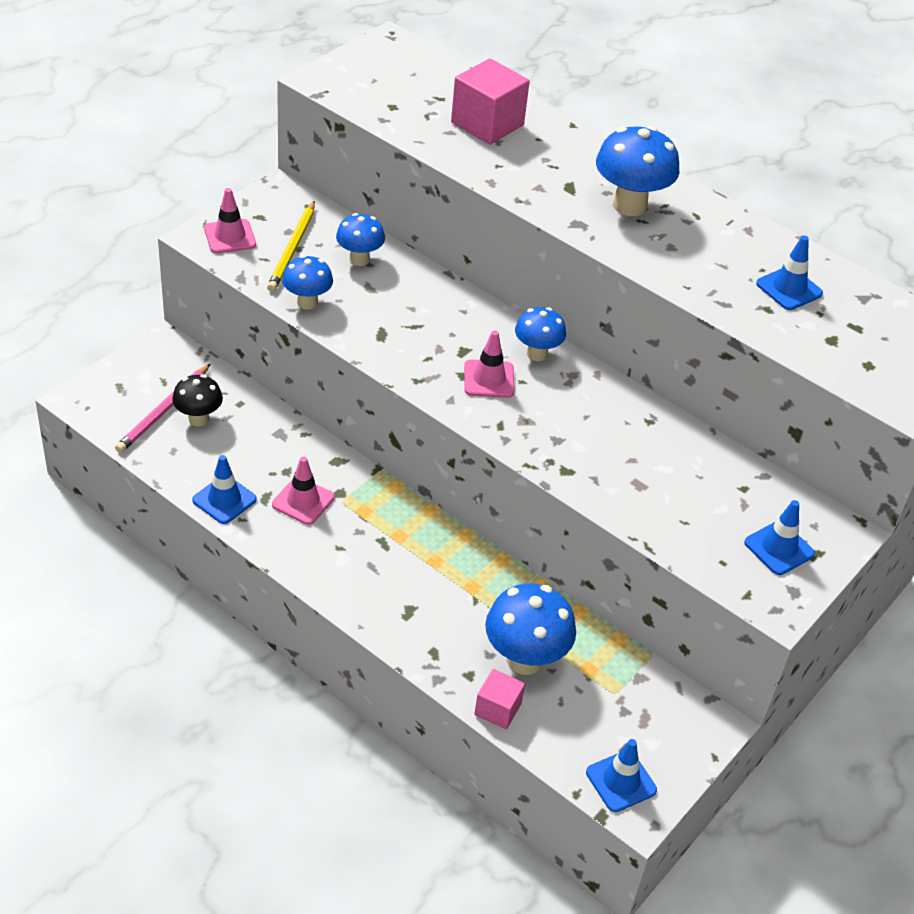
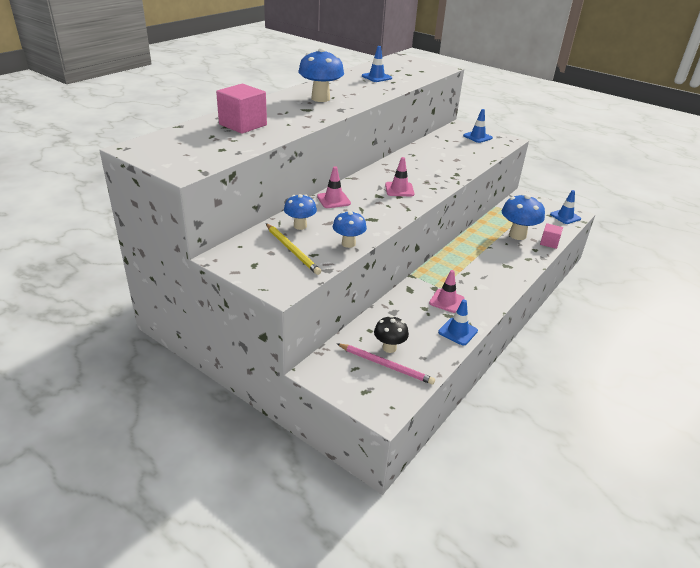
camera: 90 degrees left, 10 degrees down
pink traffic cone [204,188,256,253] -> pink traffic cone moved to [317,167,351,208]
yellow pencil [267,201,315,292] -> yellow pencil turned 45 degrees clockwise [266,223,321,275]
blue mushroom [515,307,566,361] -> none

